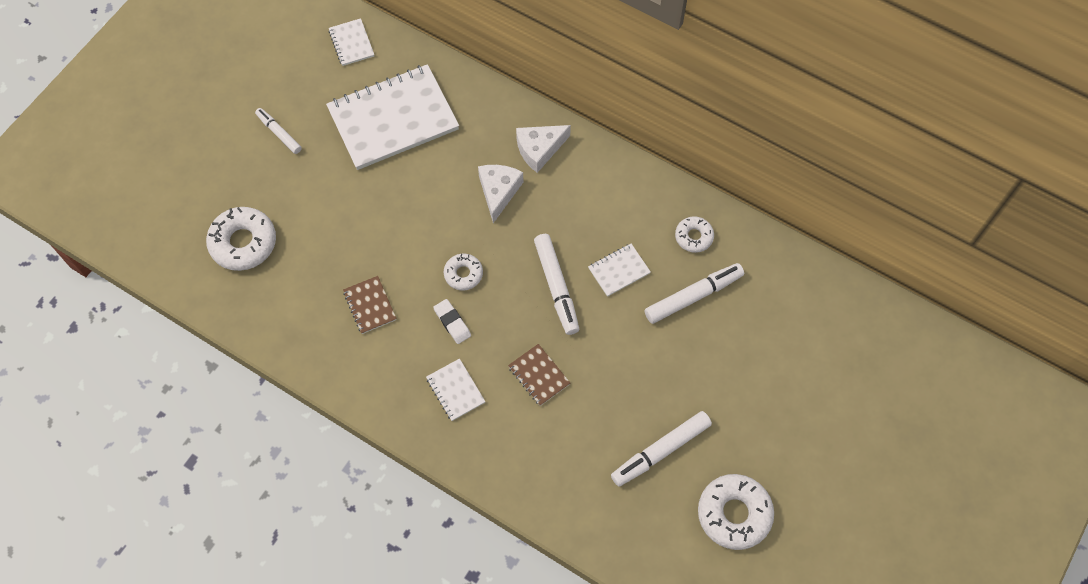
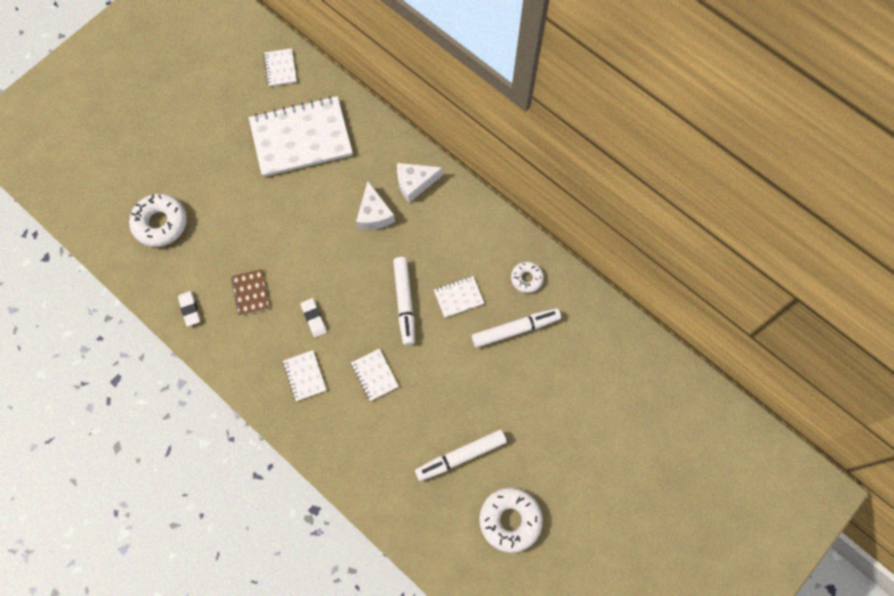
camera: 10 degrees right, 5 degrees up
white marker [255,108,302,154] -> none
white donut [444,254,483,290] -> none
white cheese [478,165,523,223] -> white cheese turned 150 degrees clockwise [356,181,395,230]
brown notebook [508,344,570,406] -> white notebook [351,349,399,401]
none -> white eraser [178,291,200,326]

